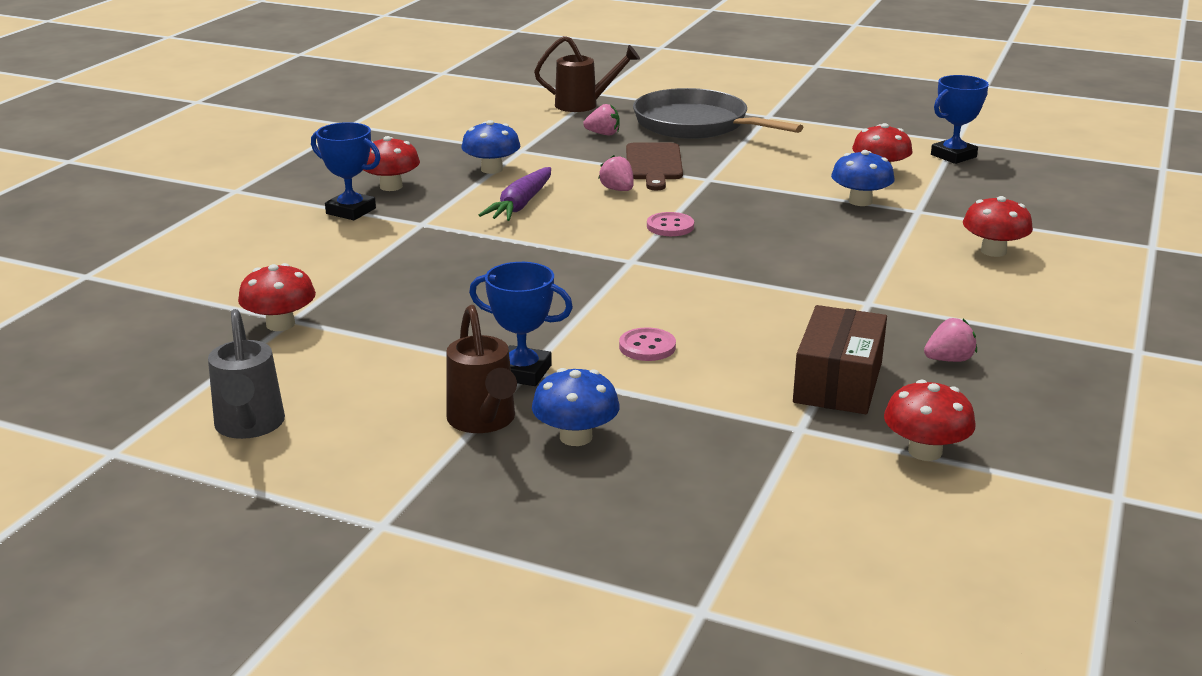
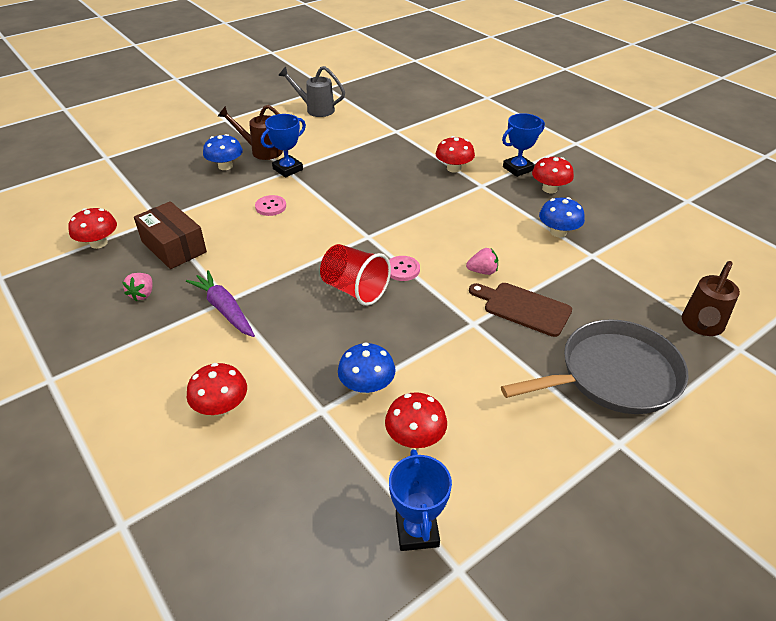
camera: 120 degrees right, 15 degrees up
red mushroom [238,263,316,331] -> red mushroom moved to [436,136,475,173]
purple carrot [479,167,551,221] -> purple carrot moved to [186,270,255,337]
pink strawberry [583,104,620,136] -> none
none -> red cup [320,244,391,306]

